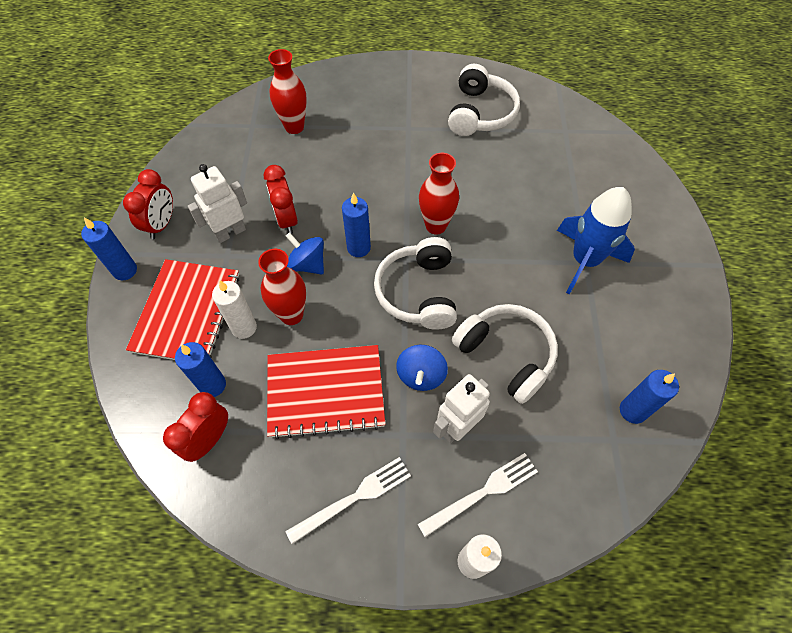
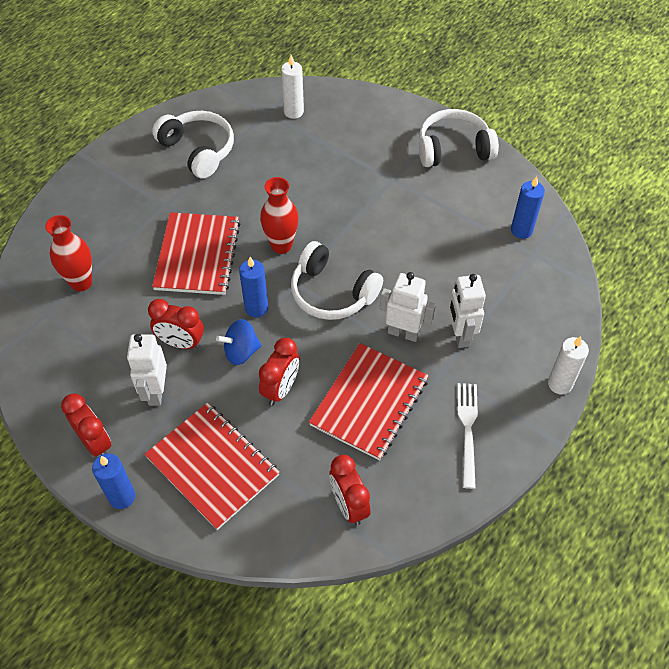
camera: 55 degrees left, 5 degrees down
blue candle [175,342,226,397] -> none
white candle [212,281,257,339] -> white candle moved to [281,55,304,119]
red vase [258,249,306,325] -> red clock [259,338,299,406]
blue spinning top [396,345,448,391] -> white robot [380,272,436,342]
white fork [418,453,538,537] -> none
white headphones [452,304,558,404] -> white headphones moved to [419,109,499,167]
blue rocket [557,187,635,295] -> none
none -> red notebook [152,212,240,295]

